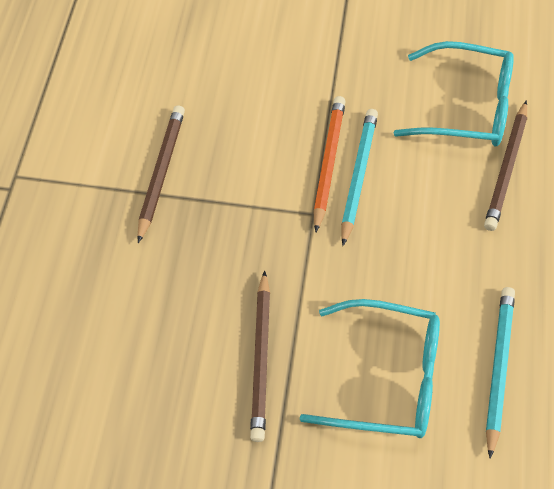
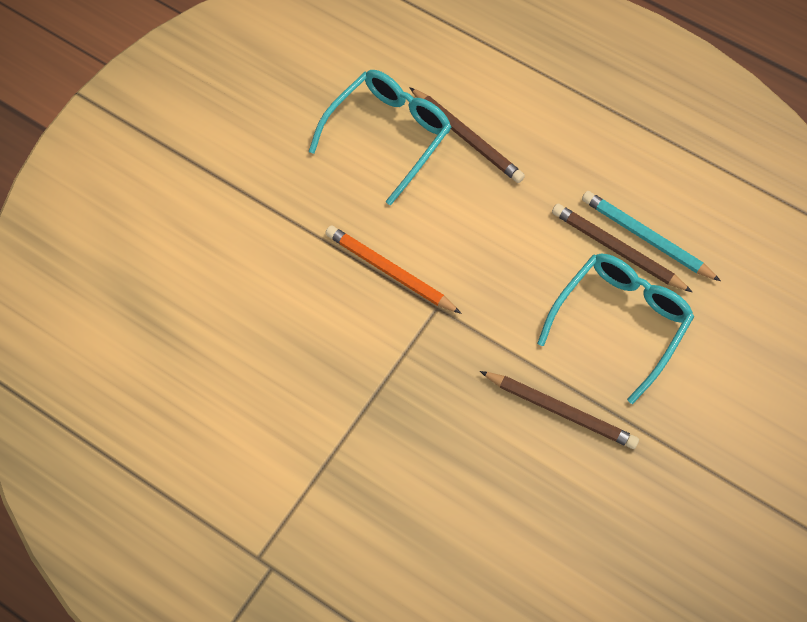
camera: 65 degrees left, 5 degrees up
brown pencil [137,105,185,243] -> brown pencil moved to [552,203,692,292]
turquoise pencil [341,109,378,246] -> none

